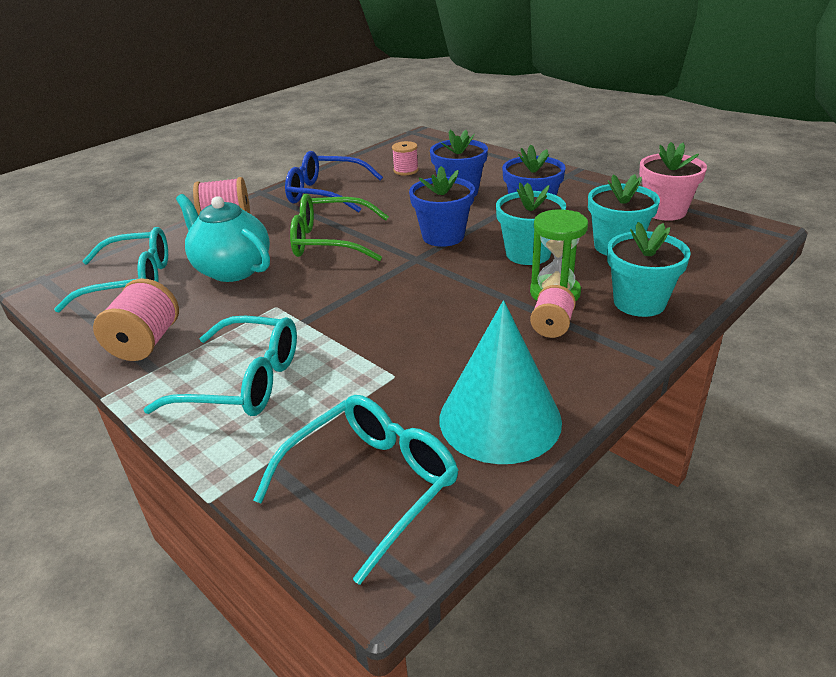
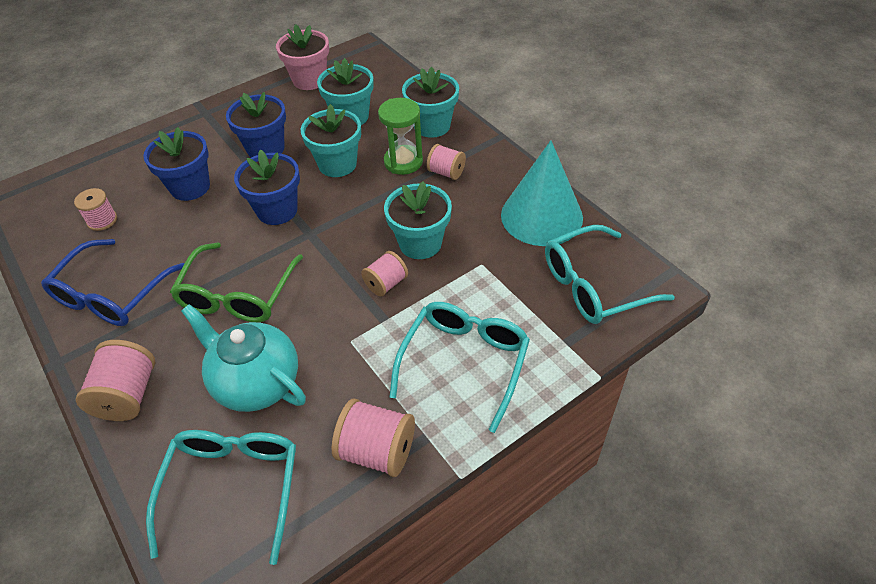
camera: 80 degrees left, 15 degrees up
turquoise teapot [176,194,270,282] -> turquoise teapot turned 75 degrees clockwise [181,304,306,412]
turquoise glasses [253,395,458,585] -> turquoise glasses turned 75 degrees counterclockwise [545,225,675,324]
none -> pink spool [361,251,408,297]
none -> turquoise flower pot [384,181,452,259]

